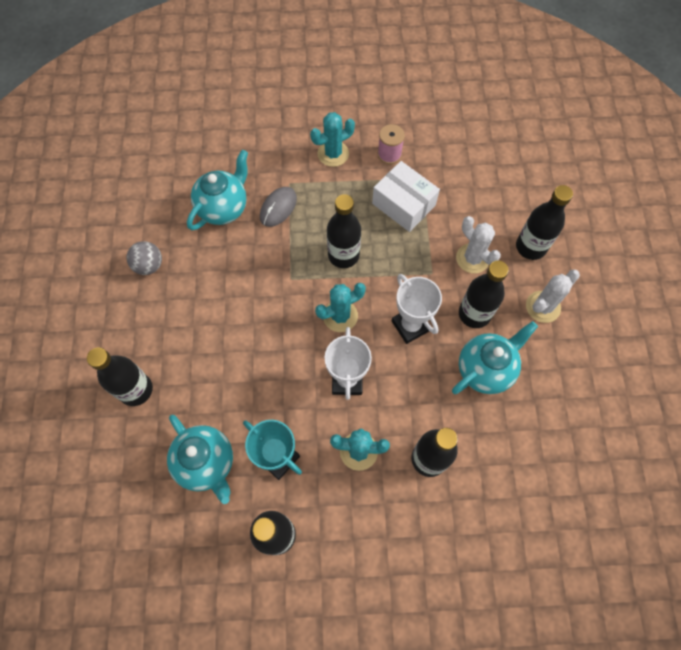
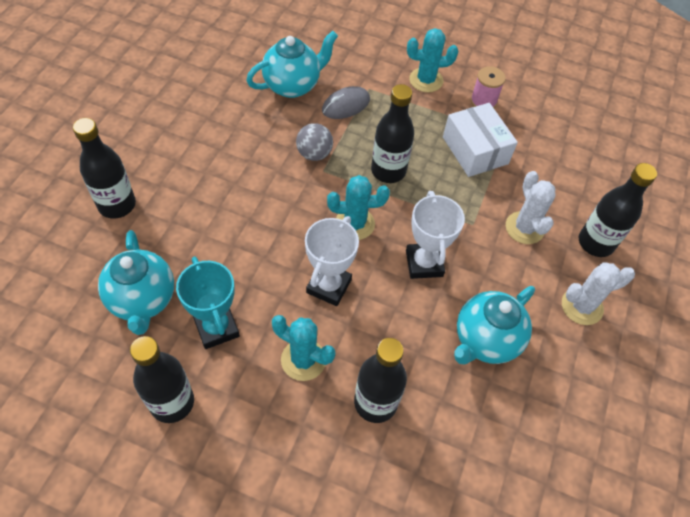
camera: 20 degrees right, 10 degrees down
grey ball [127,241,162,275] -> grey ball moved to [296,123,333,161]
turquoise teapot [452,321,538,395] -> turquoise teapot turned 150 degrees clockwise [454,286,535,365]
black bottle [459,260,509,328] -> none

